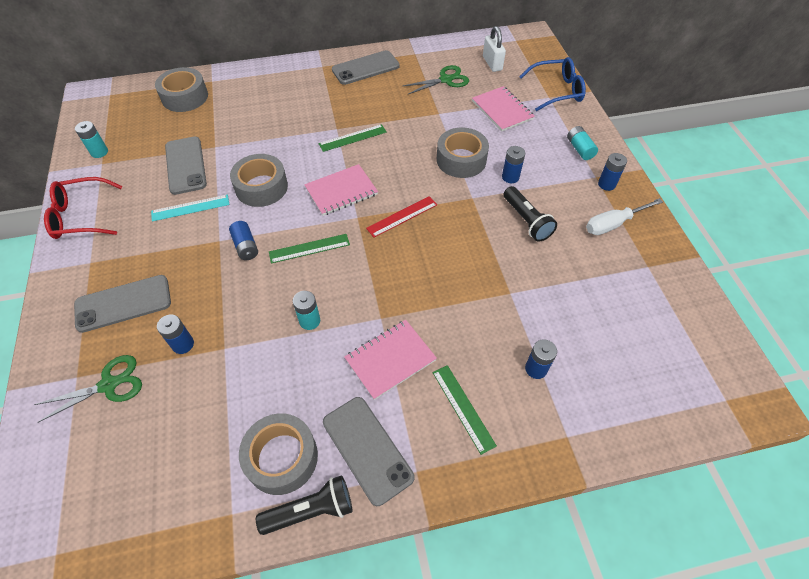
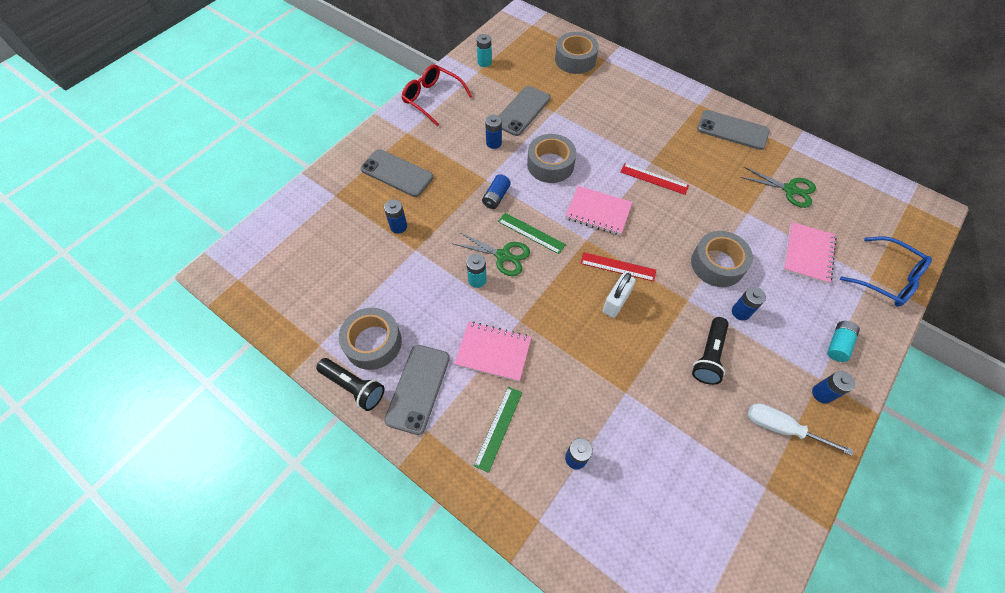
camera: 50 degrees right, 5 degrees up
green scissors [34,355,142,423] -> green scissors moved to [454,232,530,276]
turquoise ruler [151,195,229,222] -> blue battery [485,115,502,149]
green ruler [319,124,387,152] -> red ruler [620,163,689,195]
white padlock [483,26,506,72] -> white padlock moved to [602,273,636,318]

